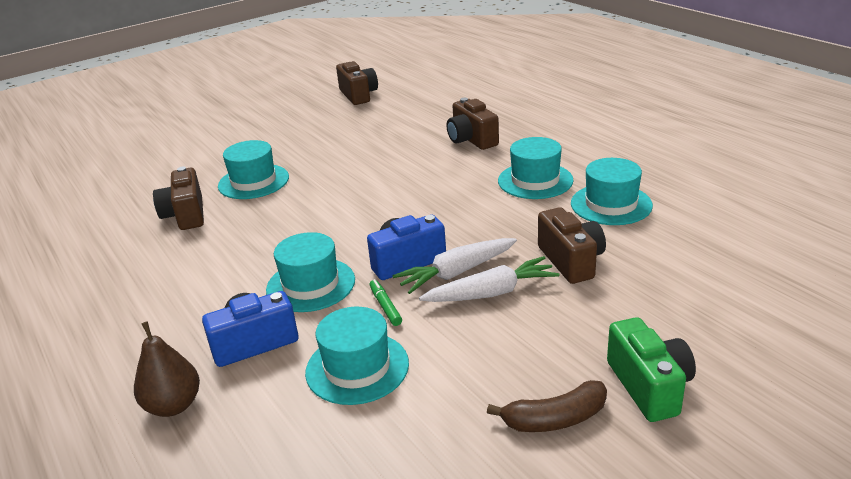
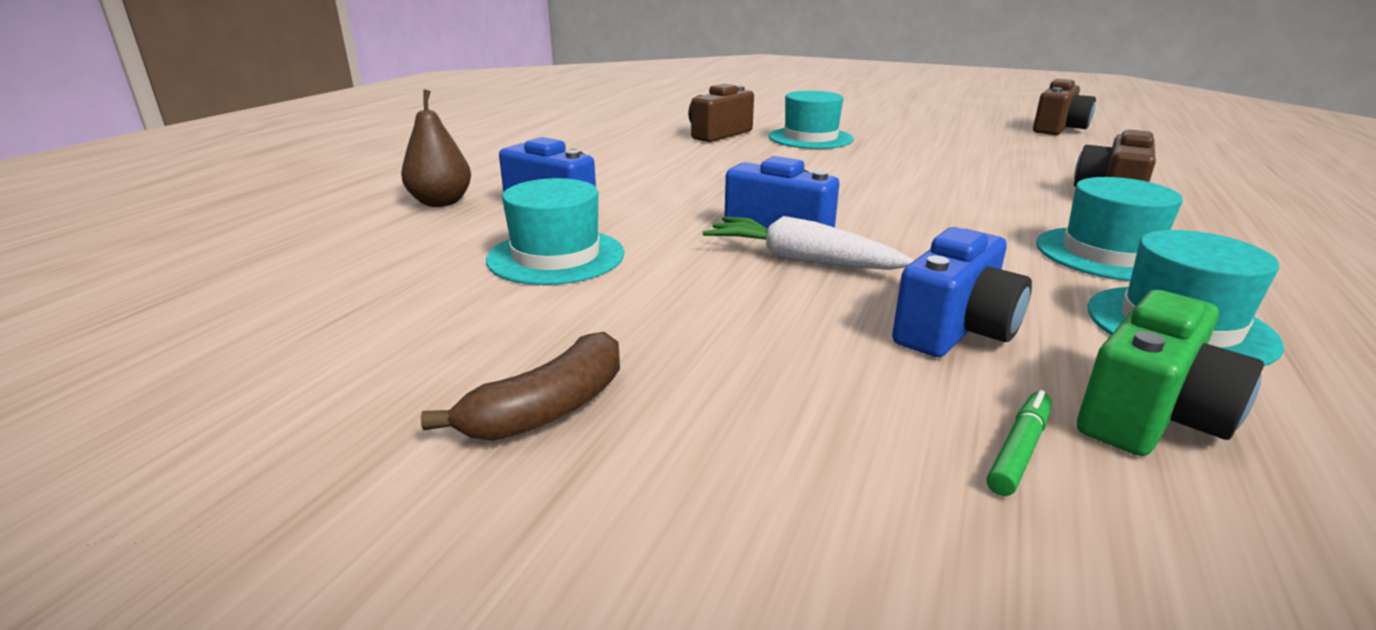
camera: 55 degrees right, 5 degrees down
turquoise hat [266,232,355,312] -> none
green marker [370,279,402,326] -> green marker moved to [987,390,1052,496]
white carrot [419,256,560,302] -> none
brown banana [487,380,607,432] -> brown banana turned 90 degrees counterclockwise [421,332,620,441]
brown camera [538,207,606,284] -> blue camera [892,227,1032,357]
green camera [607,317,696,422] -> green camera moved to [1077,290,1264,456]

